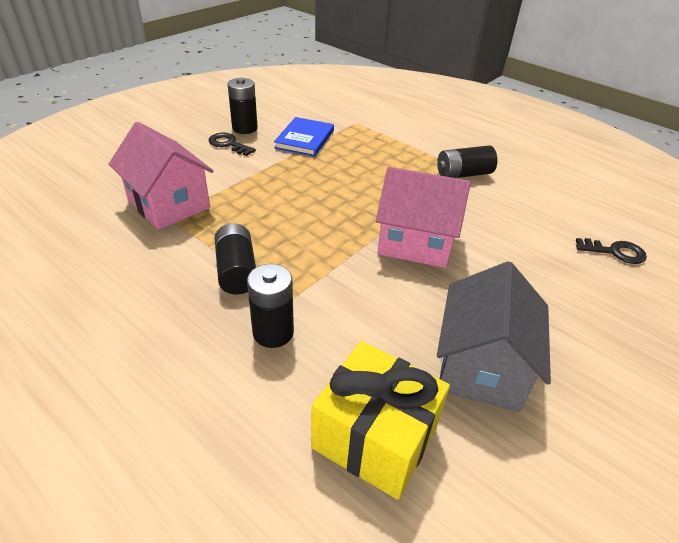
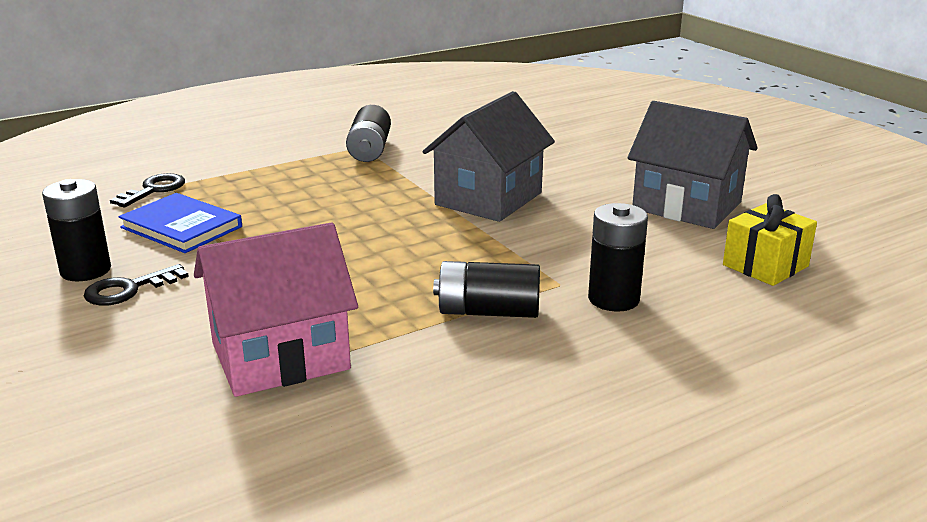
camera: 70 degrees left, 15 degrees down
yellow gift [311,341,450,500] -> yellow gift [723,194,817,286], size x0.67
pink house [376,167,471,268] -> grey house [423,91,555,222]
black key [576,238,647,264] -> black key moved to [110,173,185,207]

